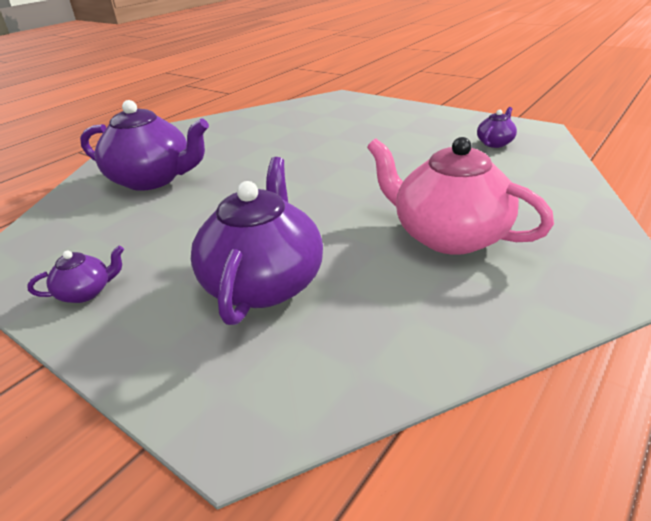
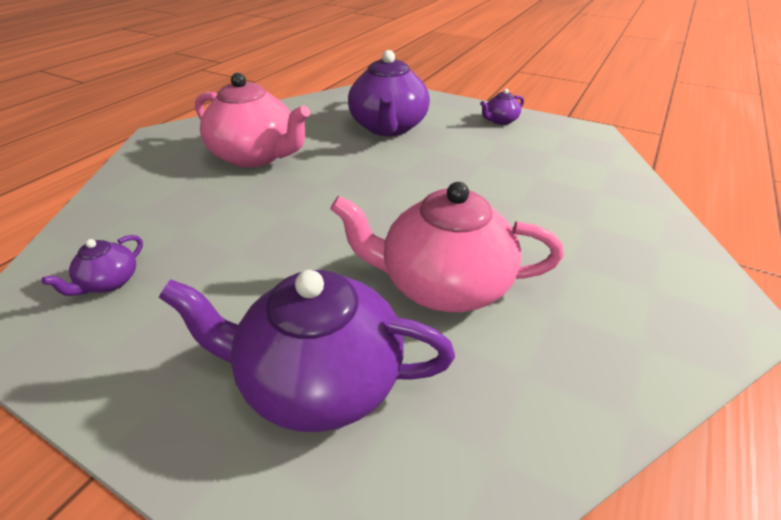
camera: 170 degrees right, 5 degrees up
purple teapot [80,100,209,191] -> purple teapot moved to [159,270,455,432]
none -> pink teapot [330,182,564,312]

